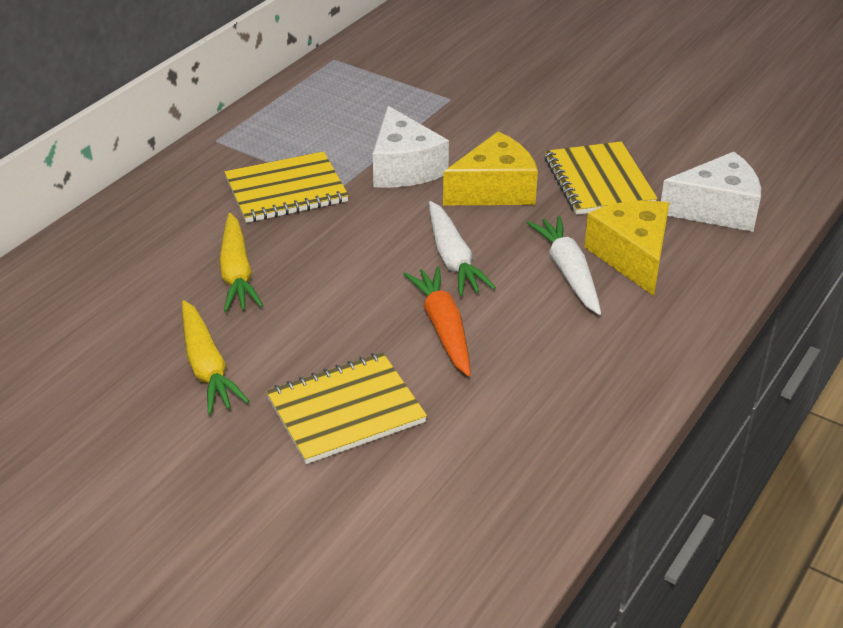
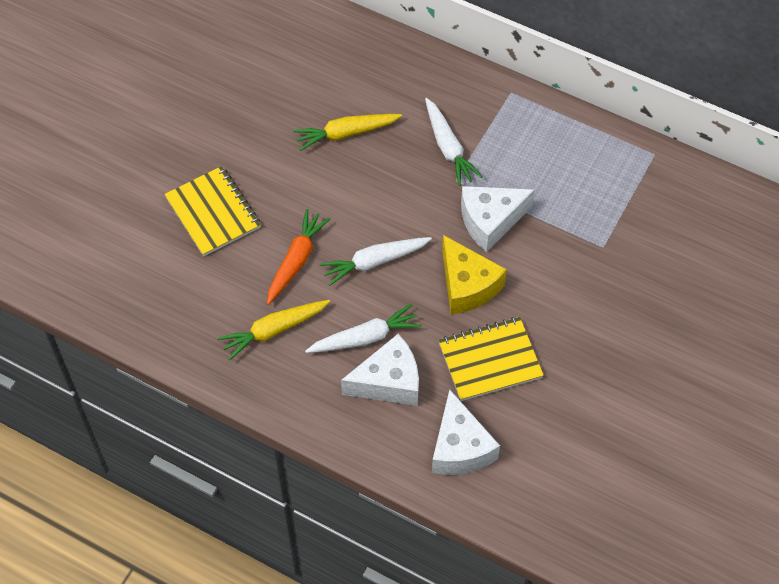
camera: 85 degrees right, 20 degrees up
yellow carrot [182,300,250,414] -> yellow carrot moved to [218,300,330,360]
yellow notebook [224,151,349,223] -> white carrot [425,98,483,186]
orange carrot [404,266,471,376] -> orange carrot turned 45 degrees counterclockwise [267,209,331,305]
yellow cheese [584,201,669,296] -> white cheese [341,334,419,406]

